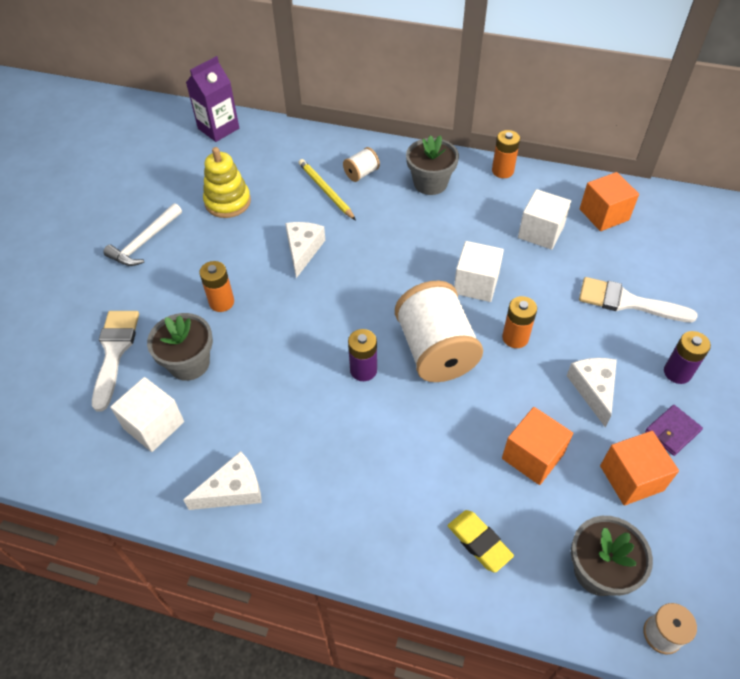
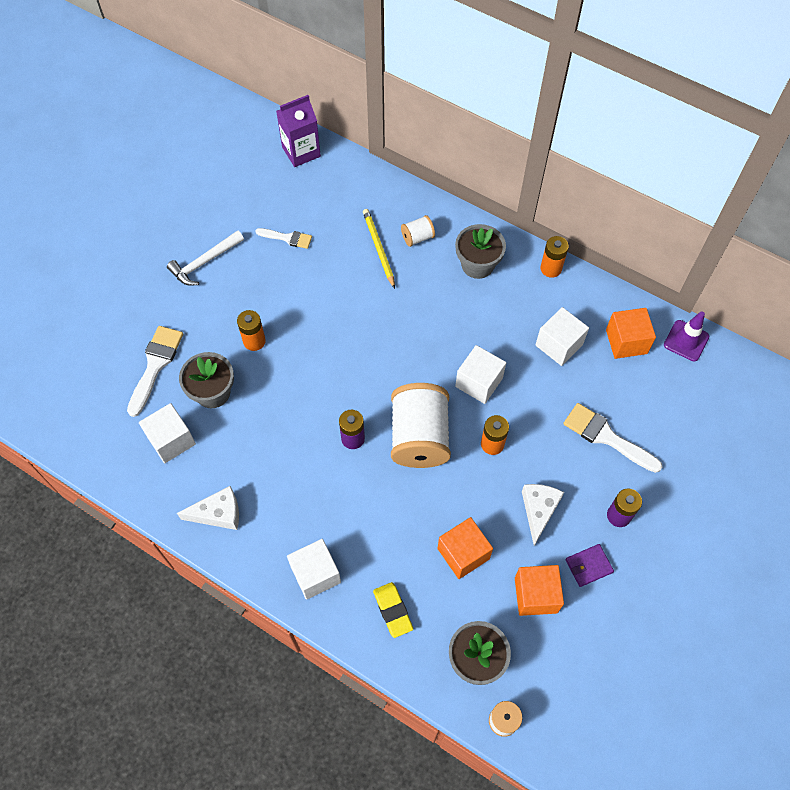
camera: 15 degrees right, 10 degrees up
yellow stacking toy [203,147,251,218] -> white brush [255,228,312,249]
white cheese [285,222,325,278] -> none
none -> white cube [287,539,341,600]
none -> purple traffic cone [664,311,709,362]

